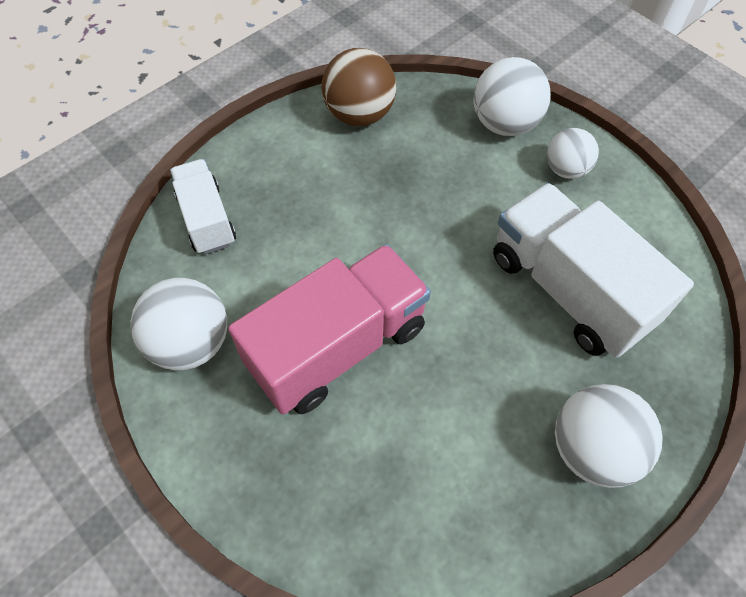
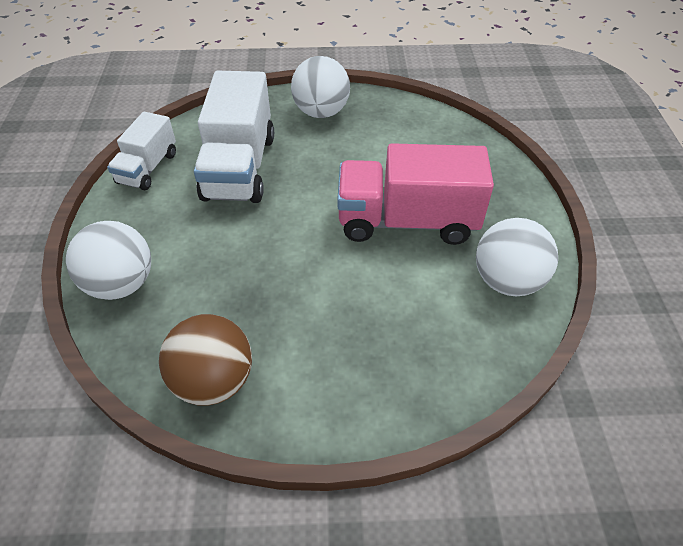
camera: 140 degrees left, 10 degrees down
white truck [170,159,236,254] -> white truck moved to [107,112,176,190]
white ball [547,128,599,179] -> none

